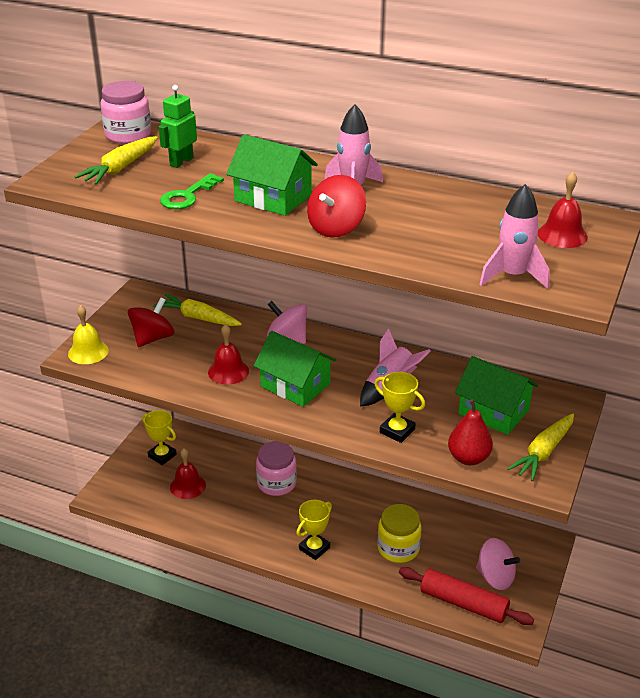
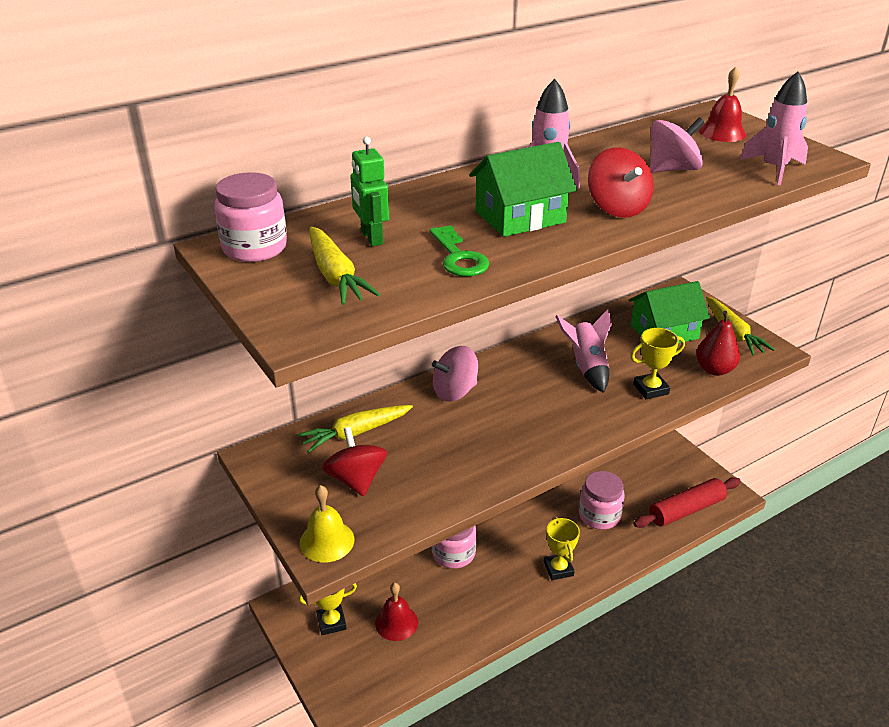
camera: 55 degrees left, 0 degrees up
red bell [208,324,249,385] -> none
green house [254,331,336,407] -> none
yellow jar [377,504,422,563] -> pink jar [579,471,625,530]
pink spinning top [476,538,520,590] -> pink spinning top moved to [650,117,704,172]

